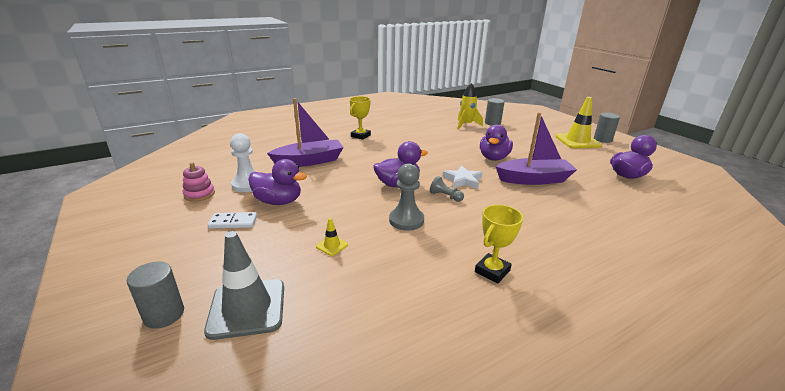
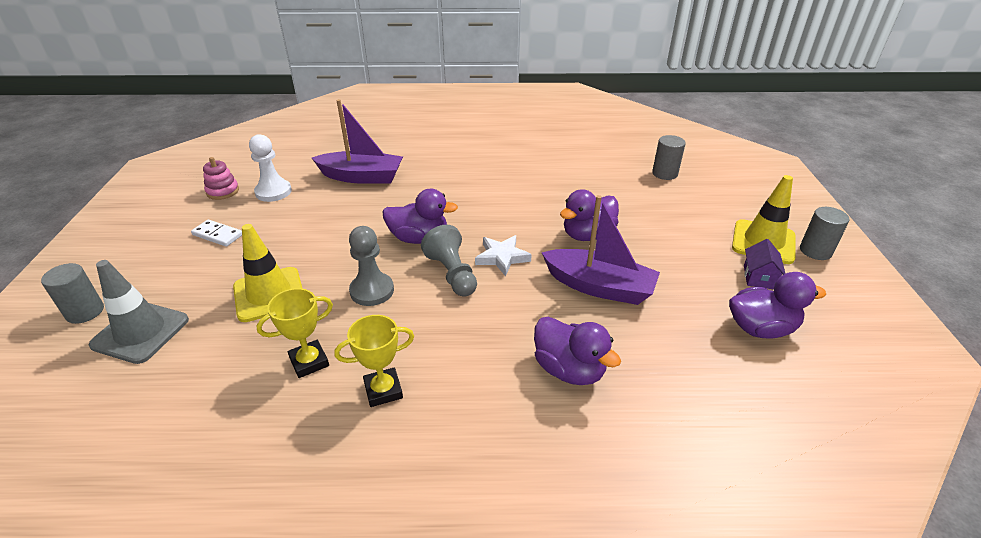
camera: 30 degrees right, 10 degrees up
purple duck [248,159,307,205] -> purple duck moved to [534,317,621,385]
yellow traffic cone [316,218,348,256] -> yellow traffic cone [233,224,303,322], size x2.28
yellow trophy [350,96,371,140] -> yellow trophy moved to [257,288,333,378]
grey pawn [430,176,464,202] -> grey pawn [421,225,477,297], size x1.69
yellow rocket [458,83,483,130] -> none
none -> purple house [744,239,786,289]

